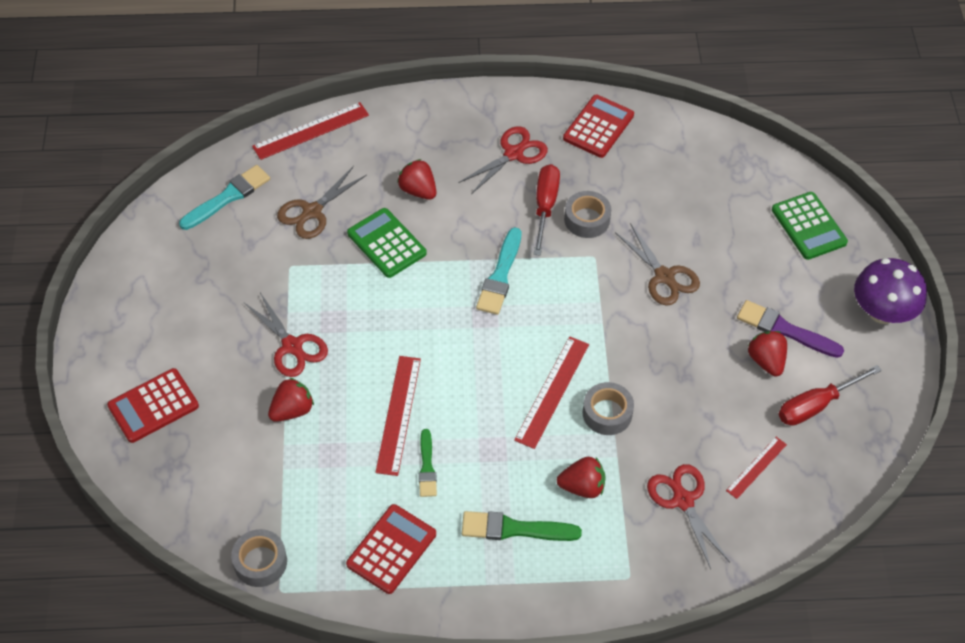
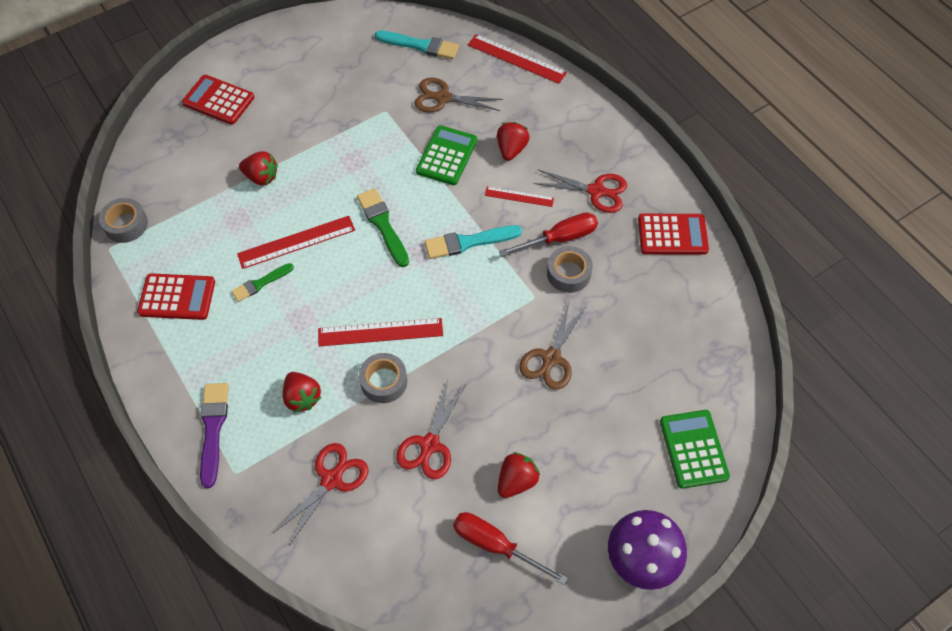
camera: 60 degrees right, 5 degrees up
red scissors [244,293,328,377] -> red scissors moved to [396,380,465,479]
green brush [462,511,582,541] -> green brush moved to [357,188,409,267]
red ruler [726,437,787,499] -> red ruler moved to [485,187,554,207]
purple brush [737,300,844,358] -> purple brush moved to [200,383,229,488]
green calculator [772,192,848,260] -> green calculator turned 135 degrees clockwise [660,410,730,489]

